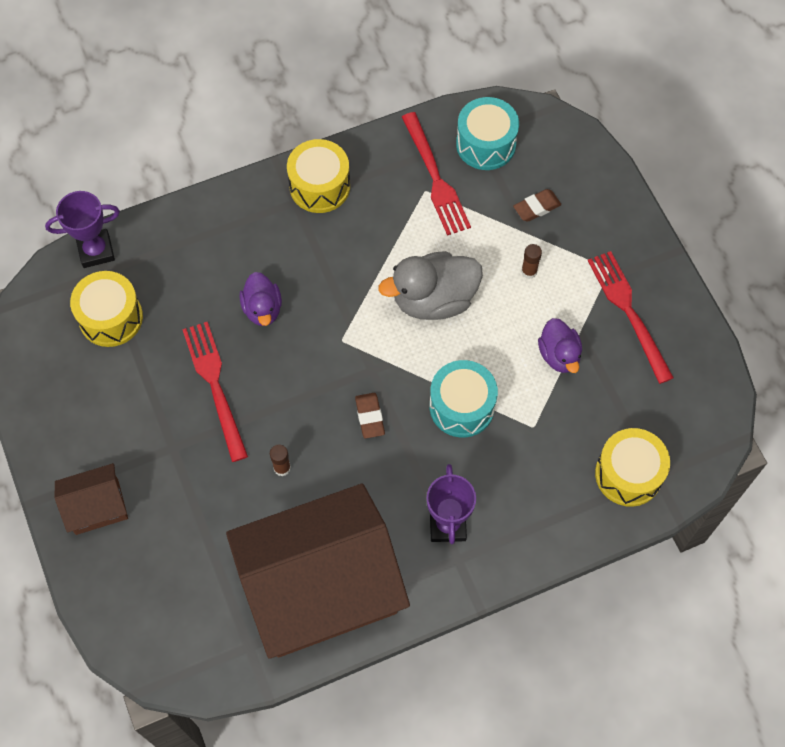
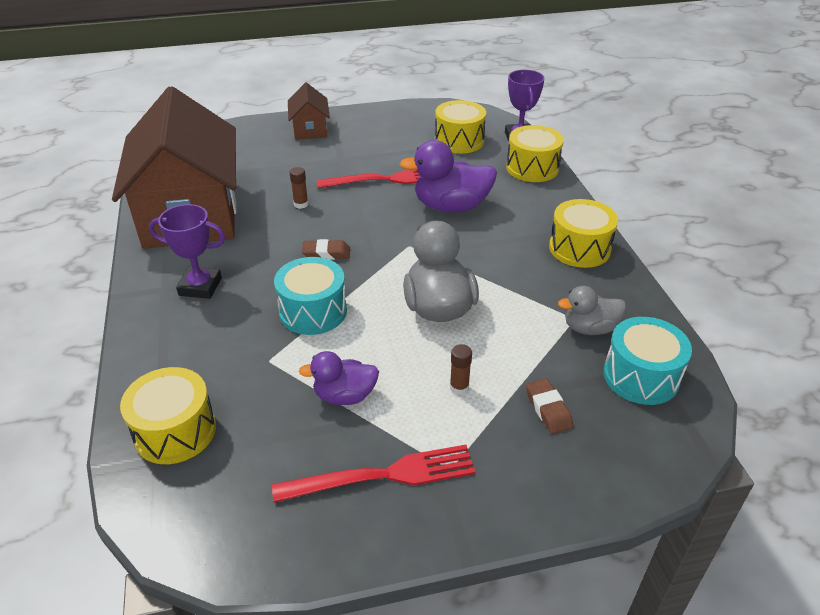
camera: 100 degrees right, 25 degrees down
purple duck [239,272,282,326] -> purple duck [400,140,497,213], size x1.65
red fork [402,112,471,236] -> grey duck [558,286,626,335]
none -> yellow drum [506,125,564,182]

